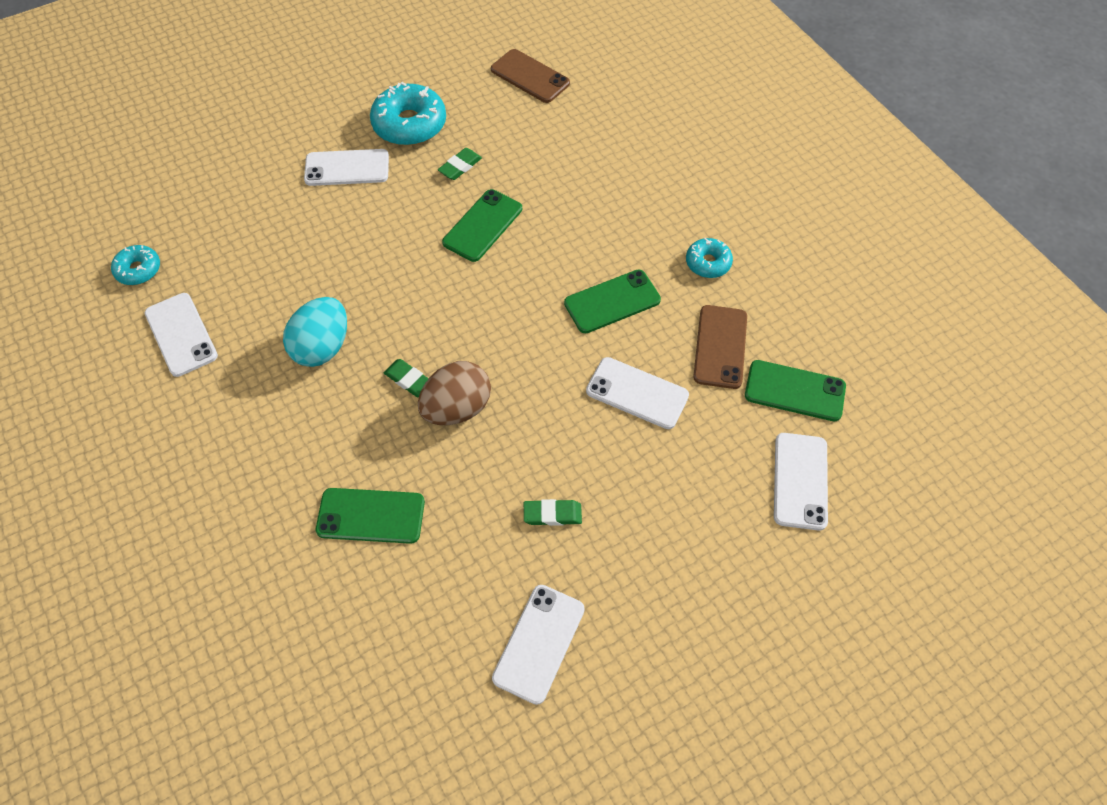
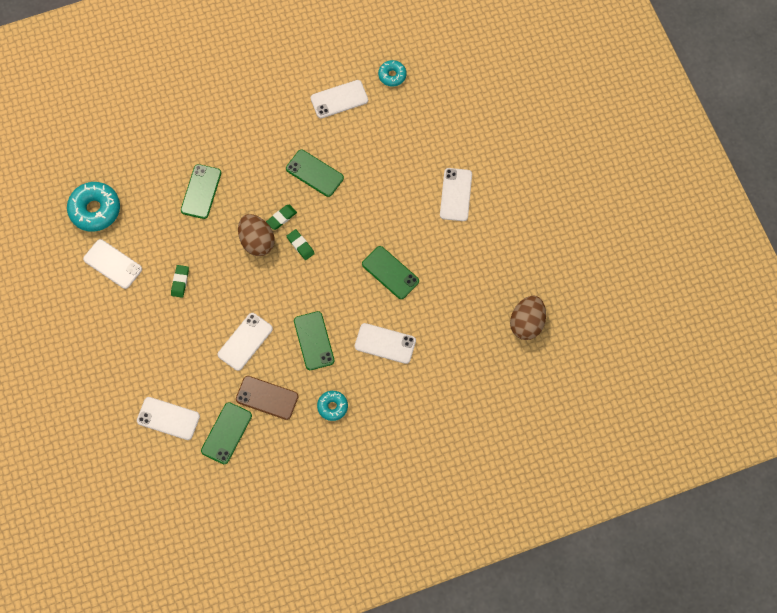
camera: 100 degrees right, 10 degrees up
turquoise egg [283,297,347,367] -> green phone [286,150,344,197]
turquoise donut [370,82,446,146] -> turquoise donut moved to [67,182,120,232]
green eraser [438,148,482,180] -> green eraser moved to [287,229,315,260]
brown phone [491,49,570,103] -> brown egg [510,296,546,340]
none -> white phone [355,323,416,364]

